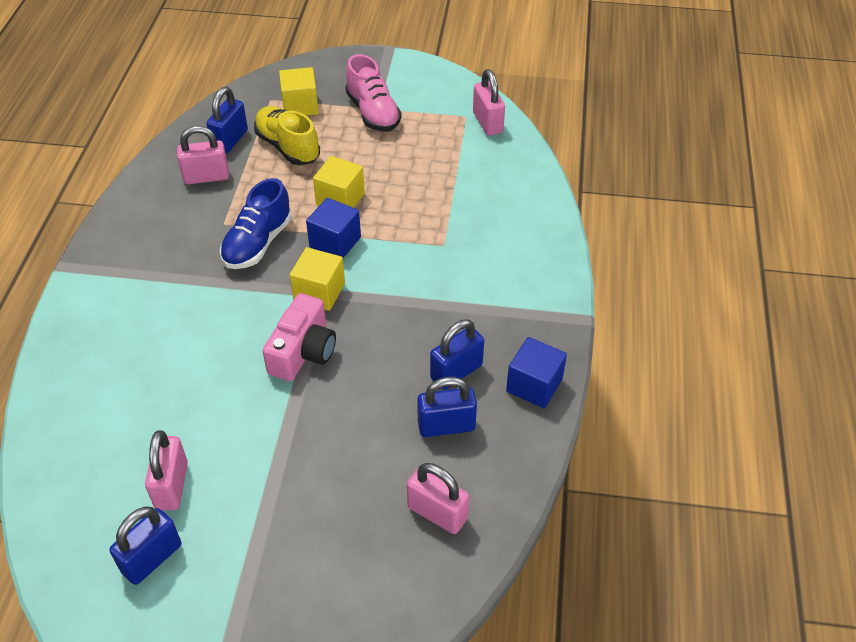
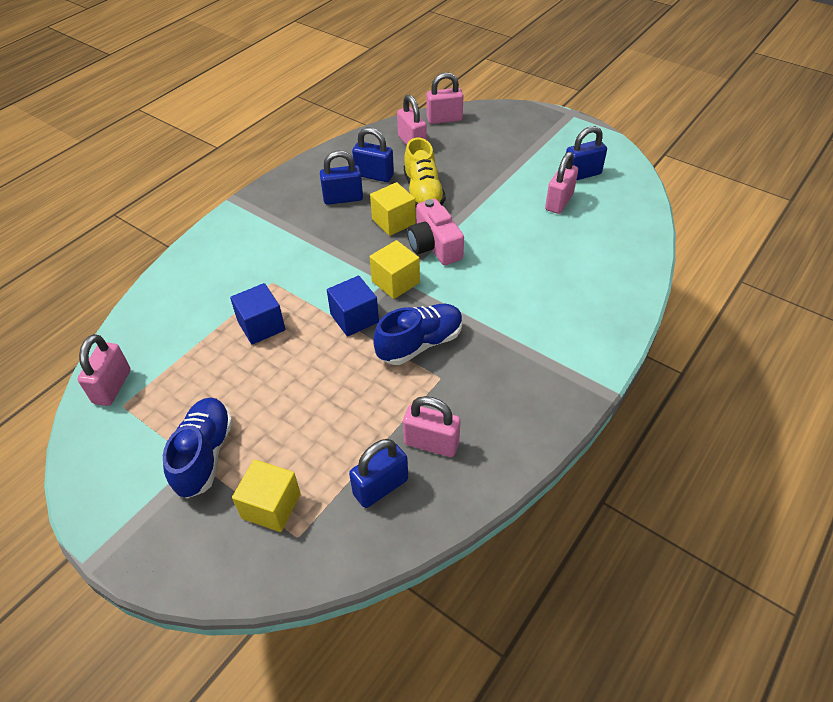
camera: 150 degrees left, 0 degrees up
yellow shoe [254,106,320,165] -> yellow shoe moved to [404,138,446,206]
pink camera [263,293,336,381] -> pink camera turned 75 degrees counterclockwise [407,199,464,265]
yellow cube [313,156,365,208] -> yellow cube moved to [370,182,416,236]
pink shoe [345,54,402,132] -> blue shoe [163,397,233,498]
blue cube [506,337,567,408] -> blue cube moved to [230,283,285,345]
none -> pink padlock [426,72,463,124]

